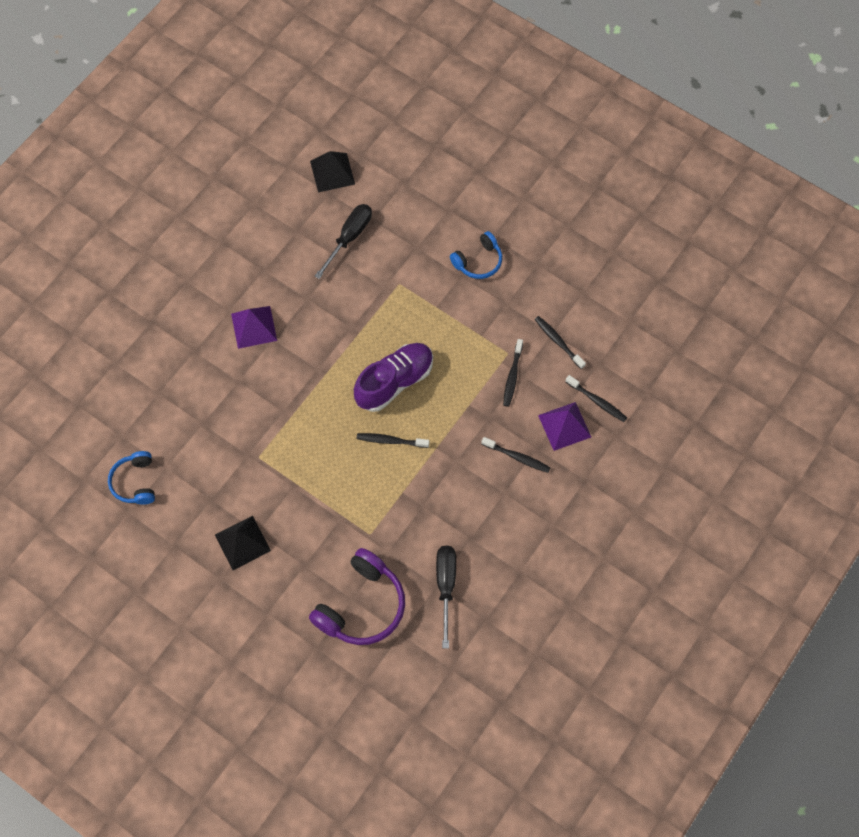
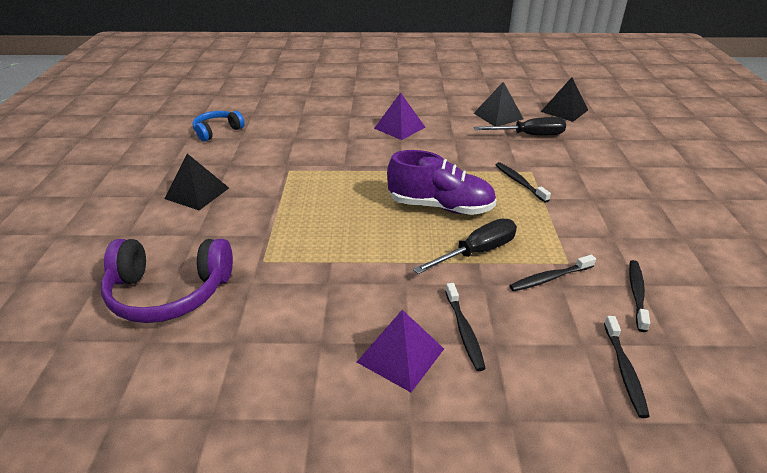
camera: 55 degrees right, 30 degrees down
black toothbrush [357,433,429,448] -> black toothbrush moved to [496,162,551,203]
black screwdriver [436,546,456,649] -> black screwdriver moved to [413,219,517,274]
blue headphones [450,231,502,279] -> none
purple pyramid [538,402,591,451] -> purple pyramid moved to [357,310,444,392]
none -> black pyramid [474,82,523,126]

